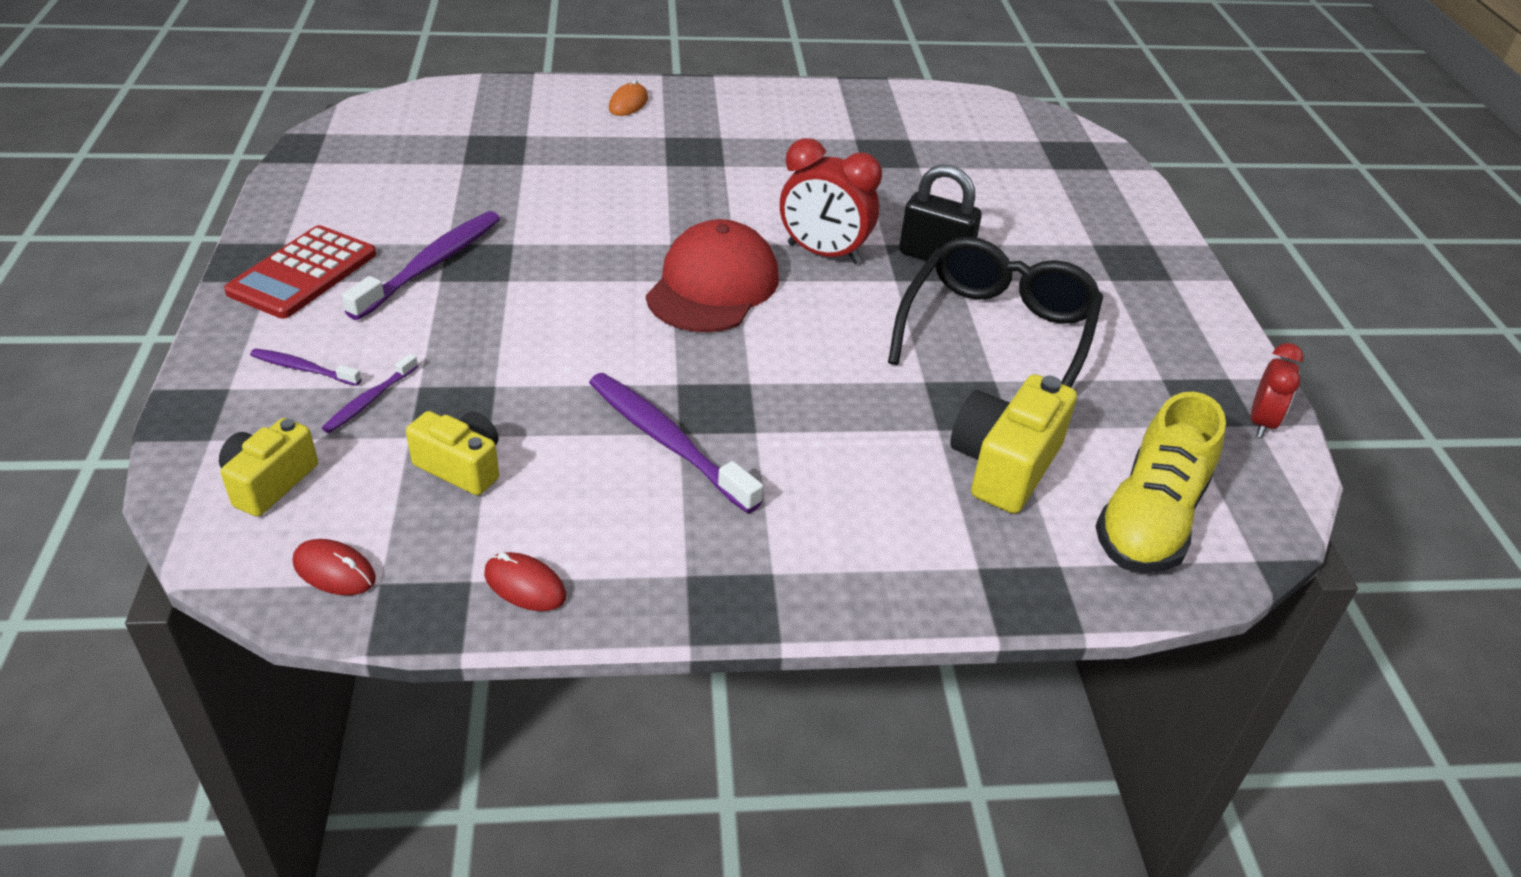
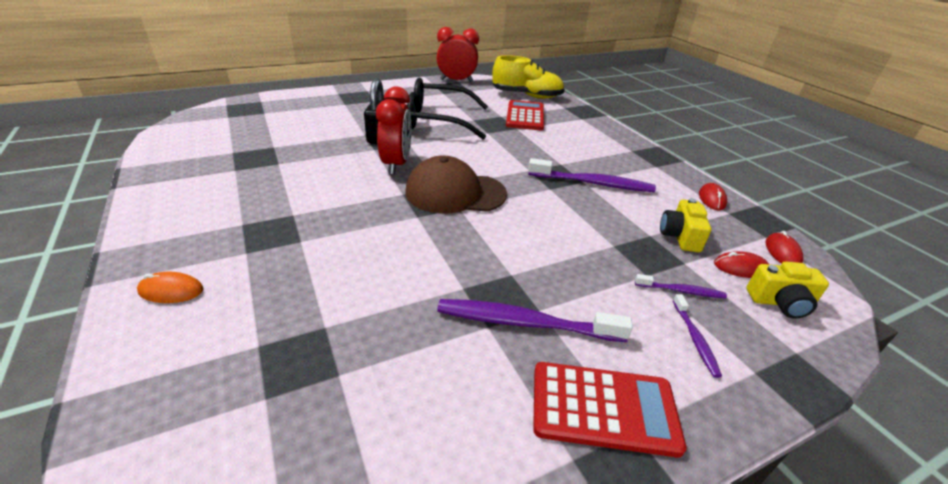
camera: 110 degrees left, 5 degrees down
purple toothbrush [589,373,763,513] -> purple toothbrush turned 105 degrees counterclockwise [528,158,656,192]
red cap [646,219,779,332] -> brown cap [405,156,507,213]
yellow camera [950,374,1077,514] -> red calculator [506,100,544,130]
red clock [1251,343,1304,438] -> red clock [437,27,479,82], size x1.62
none -> red mouse [714,251,769,278]

